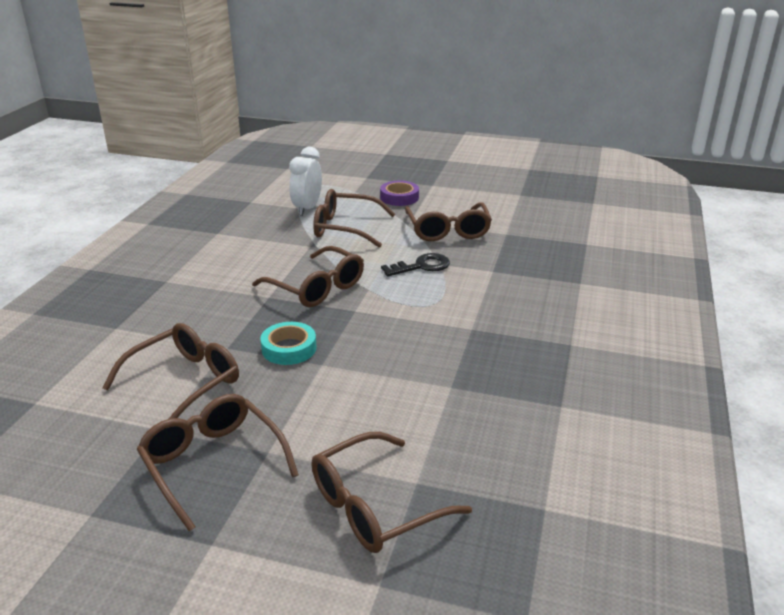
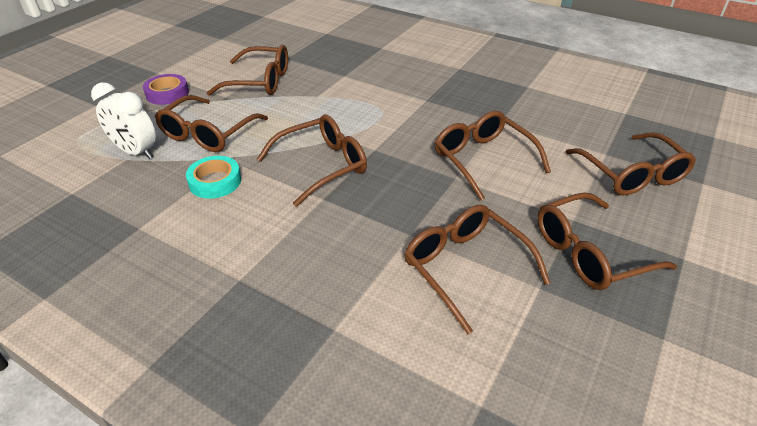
camera: 75 degrees left, 10 degrees up
turquoise tape [260,322,316,365] -> turquoise tape moved to [186,156,241,199]
black key [381,253,450,277] -> none
none -> brown glasses [435,111,551,200]

